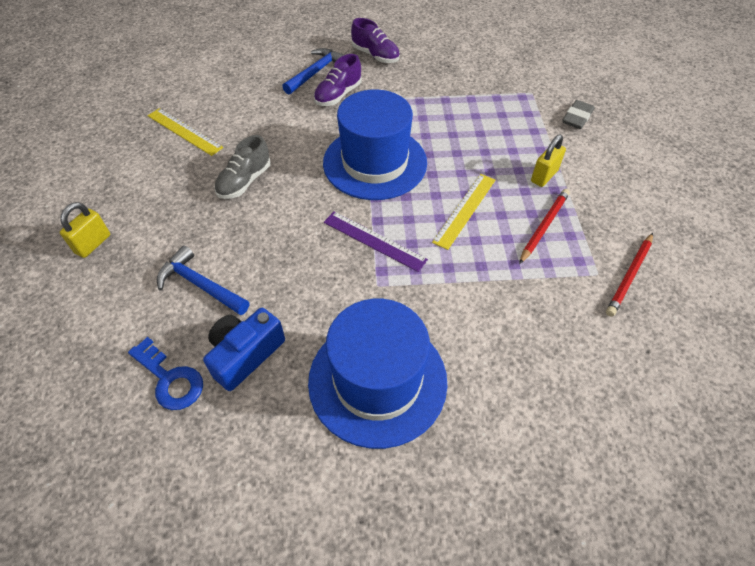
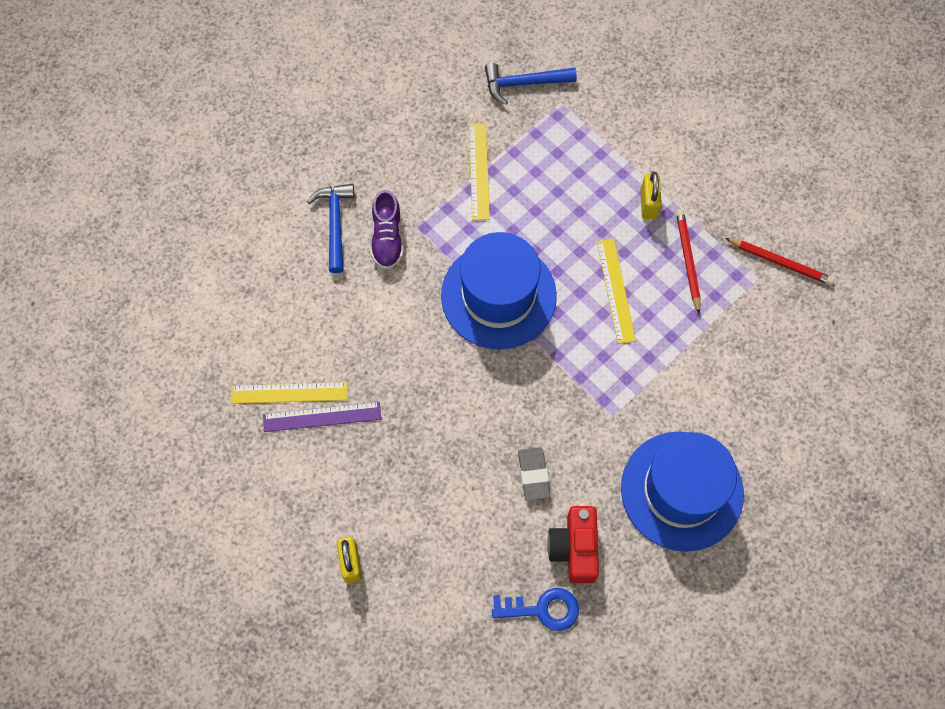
camera: 40 degrees left, 15 degrees up
blue hammer [157,245,249,315] -> blue hammer moved to [485,63,577,105]
blue camera [203,308,285,391] -> red camera [547,506,599,583]
grey shoe [214,135,271,199] -> none
purple ruler [324,212,428,272] -> purple ruler moved to [263,402,381,432]
purple shoe [351,18,400,63] -> none
grey eraser [562,100,594,129] -> grey eraser moved to [518,447,550,501]
red pencil [606,233,653,317] -> red pencil turned 60 degrees counterclockwise [725,238,834,285]
none -> yellow ruler [469,123,490,220]

